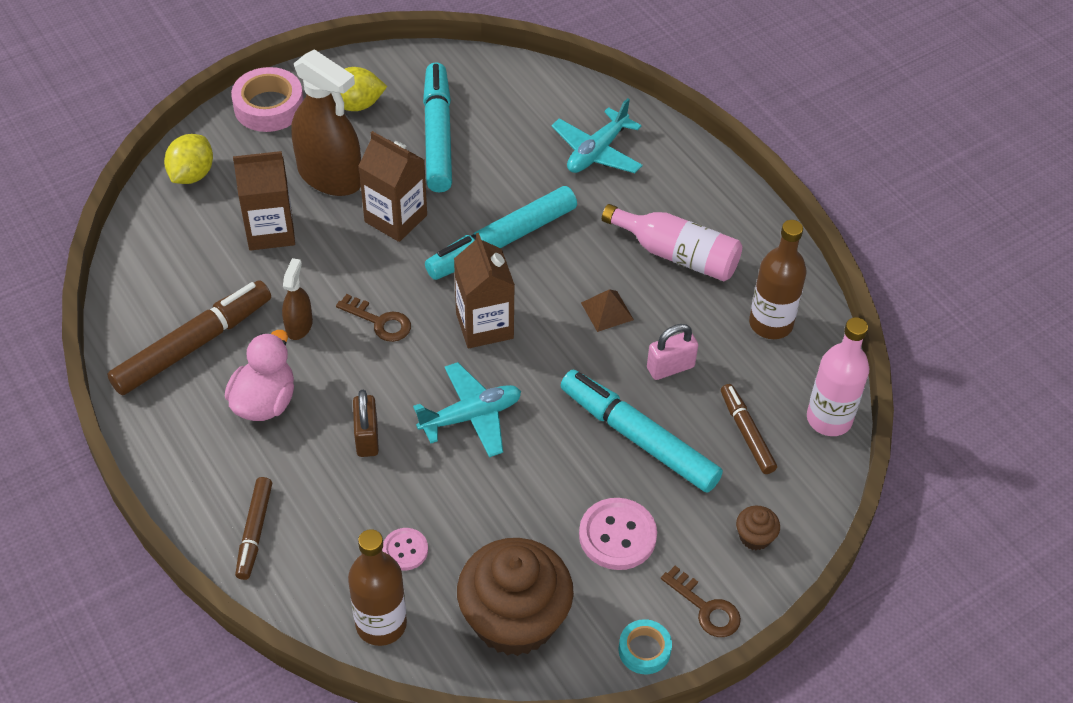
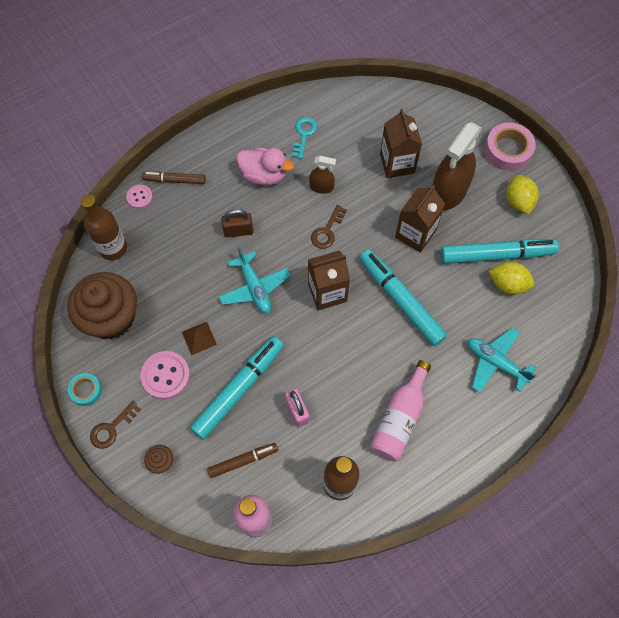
camera: 90 degrees right, 15 degrees up
brown marker [107,280,271,395] -> turquoise key [292,117,317,159]
yellow lemon [164,134,213,184] -> yellow lemon moved to [488,262,535,295]
pink button [382,528,428,570] -> pink button moved to [126,185,153,209]
brown pyramid [581,289,634,332] -> brown pyramid moved to [182,322,217,355]

